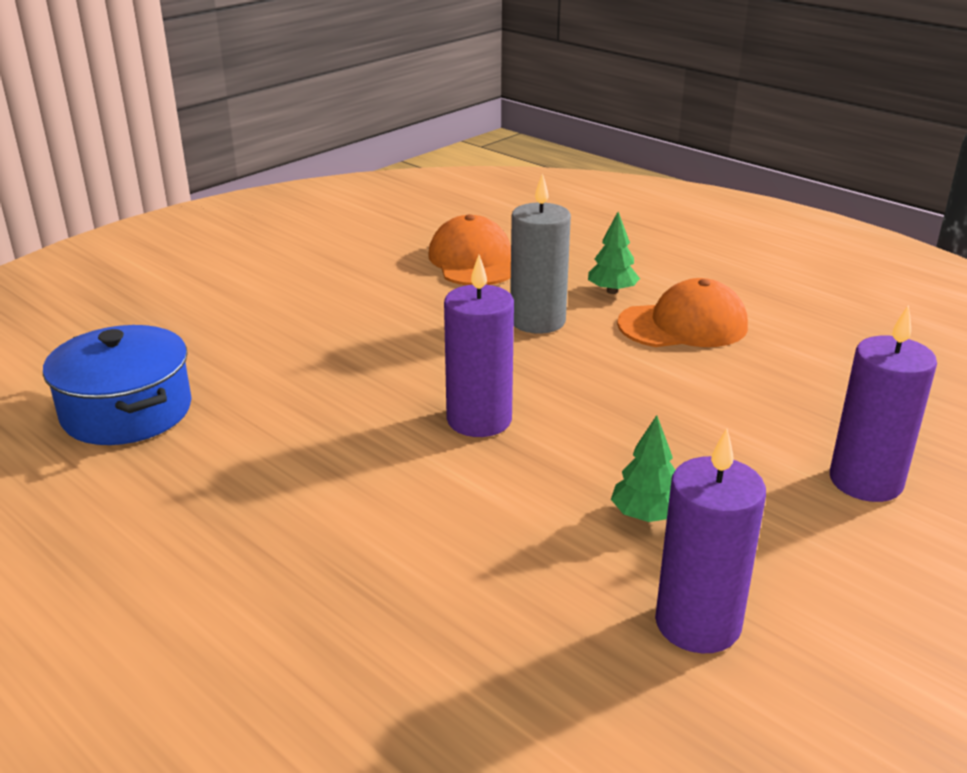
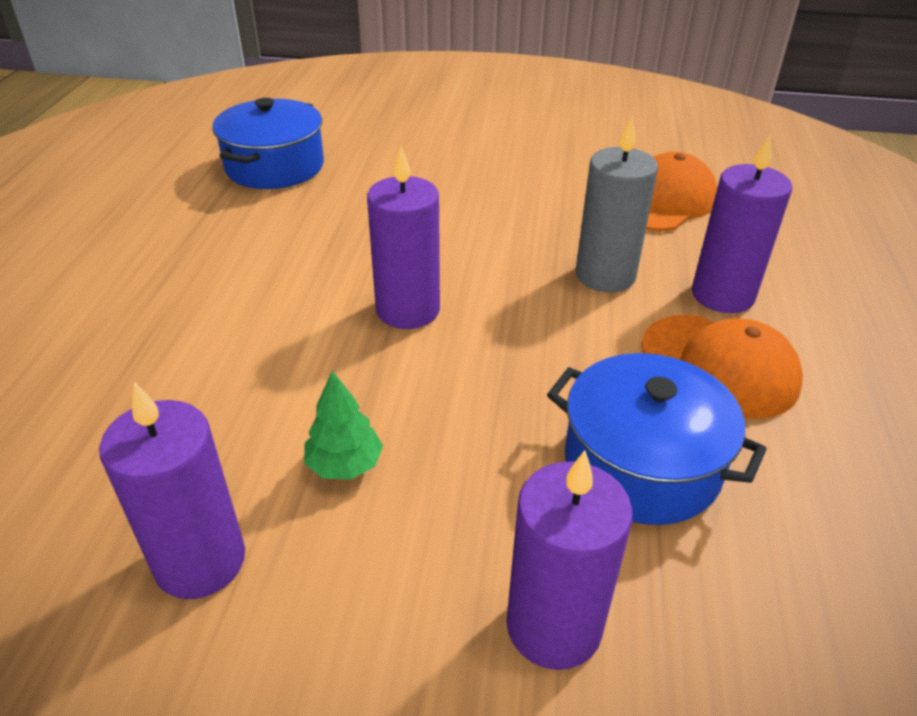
camera: 55 degrees right, 10 degrees up
green tree [588,212,640,294] -> purple candle [692,135,792,313]
none -> blue pot [547,353,767,525]

